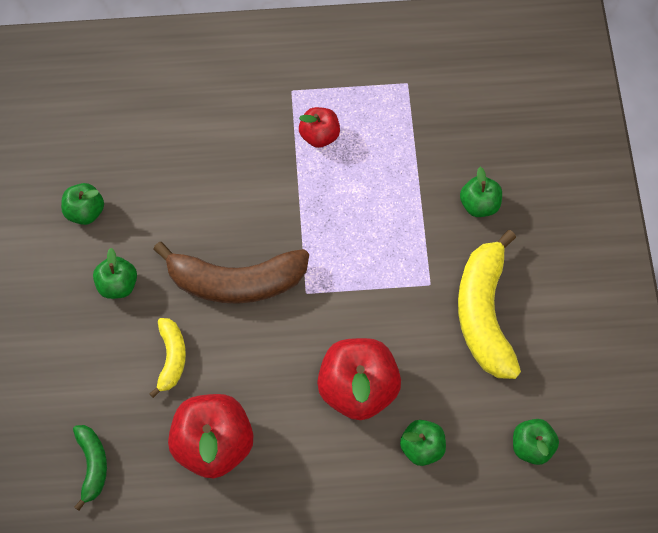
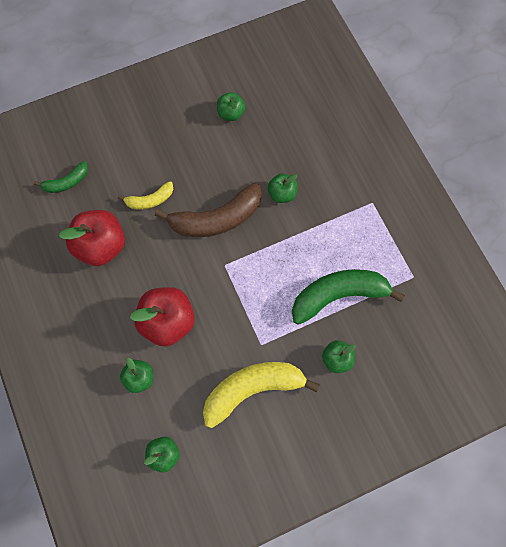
camera: 70 degrees right, 5 degrees up
green apple [93,248,137,299] -> green apple moved to [268,173,298,203]
brown banana [153,242,309,304] -> brown banana turned 90 degrees counterclockwise [155,182,262,237]
red apple [299,107,340,148] -> none
none -> green banana [292,269,405,325]

